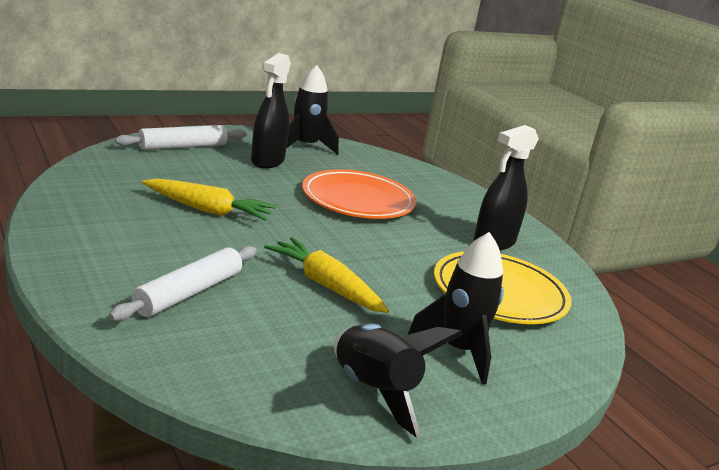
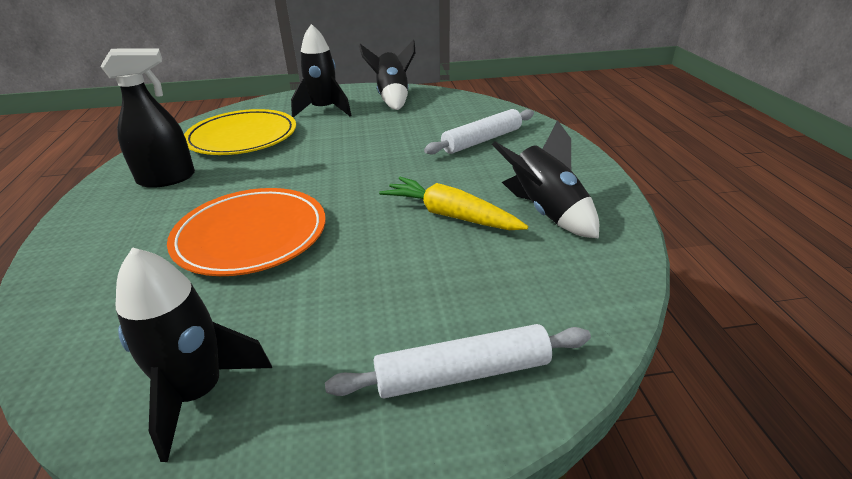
camera: 155 degrees left, 10 degrees up
black spray bottle [251,53,291,168] -> none
yellow carrot [264,237,389,313] -> none
none -> black rocket [492,120,599,239]

